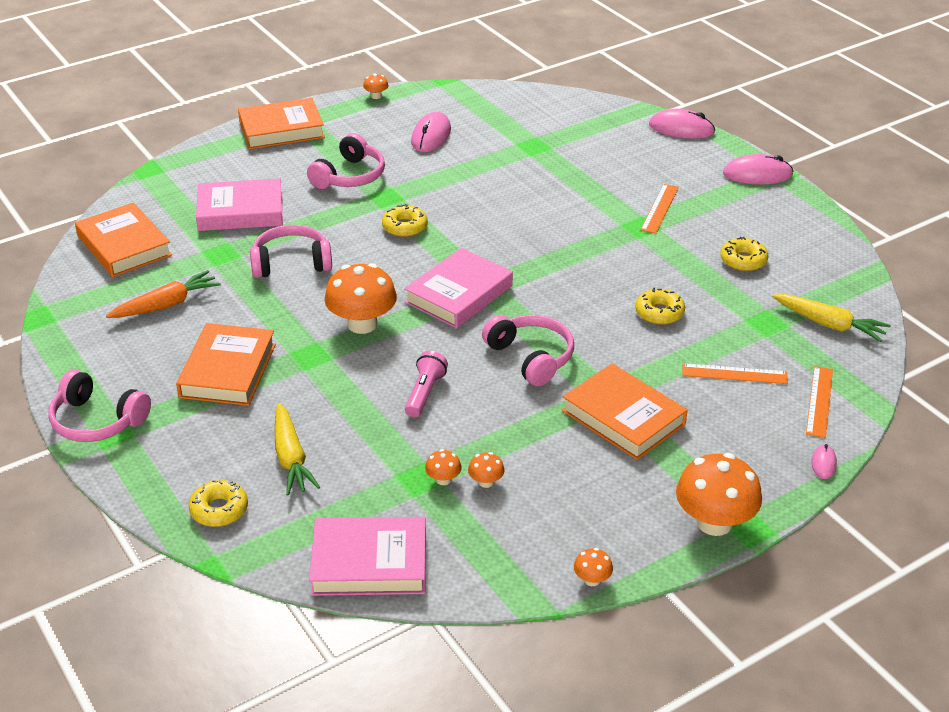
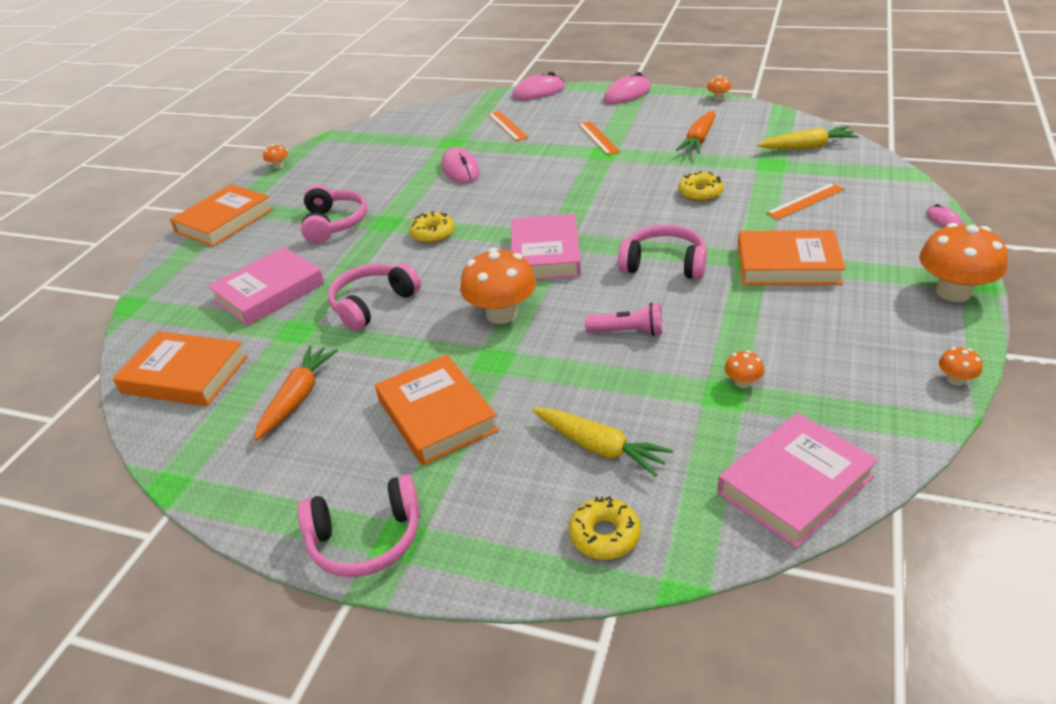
camera: 35 degrees left, 0 degrees up
pink flashlight [405,351,448,418] -> pink flashlight turned 120 degrees clockwise [585,302,663,336]
pink mouse [411,112,451,152] -> pink mouse moved to [442,147,480,183]
orange mushroom [468,452,505,488] -> orange mushroom moved to [707,76,731,101]
yellow donut [720,237,768,272] -> orange carrot [676,110,716,154]
orange ruler [806,366,833,438] -> orange ruler moved to [488,111,529,141]

